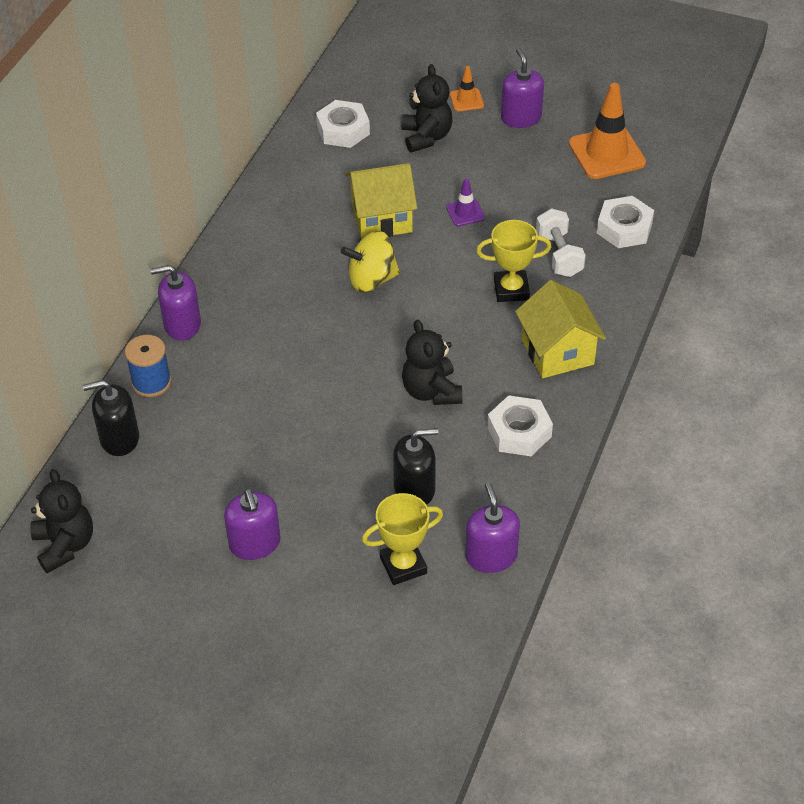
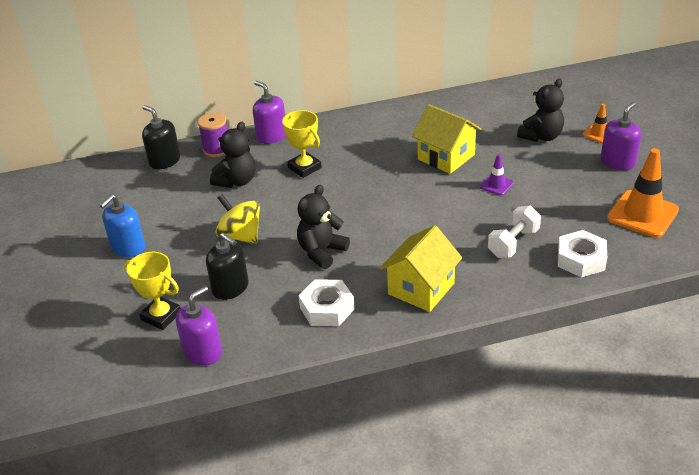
camera: 55 degrees right, 10 degrees down
black teddy bear [30,469,93,573] -> black teddy bear moved to [210,122,256,188]
blue spool [125,335,171,397] -> purple spool [198,112,227,157]
purple soap dispenser [224,489,281,560] -> blue soap dispenser [100,194,145,257]
white nut [316,100,370,148] -> none
yellow spinning top [341,231,400,292] -> yellow spinning top moved to [215,194,260,244]
yellow trophy [476,220,551,302] -> yellow trophy moved to [282,110,322,178]

